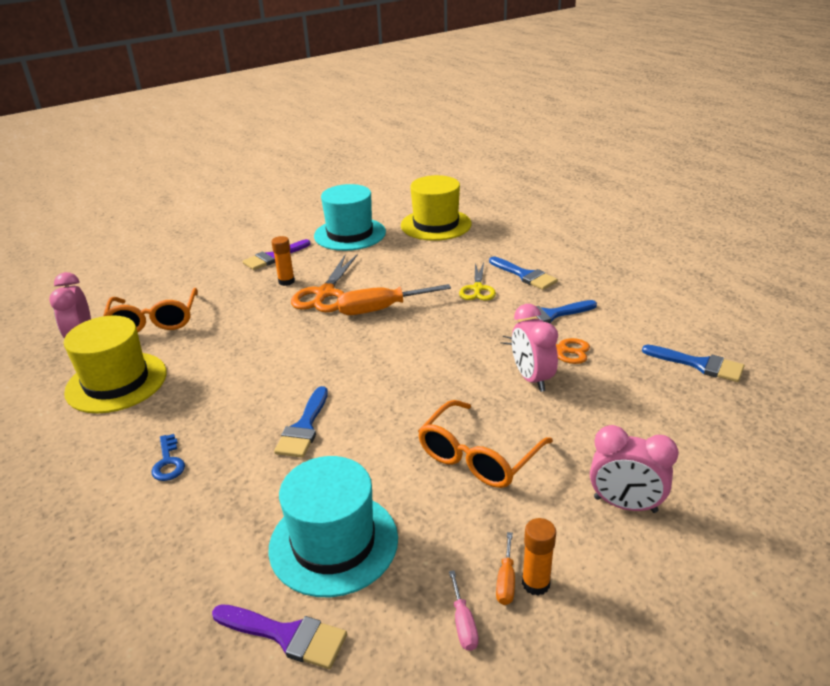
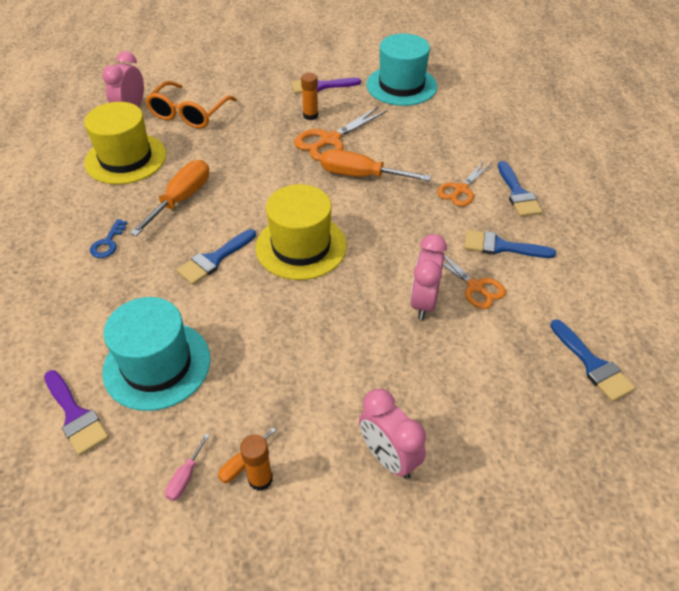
camera: 30 degrees right, 15 degrees up
yellow hat [401,175,472,241] -> yellow hat moved to [255,184,347,280]
orange glasses [418,400,553,488] -> none
yellow scissors [459,263,496,301] -> orange scissors [437,161,492,206]
none -> orange screwdriver [130,160,209,236]

